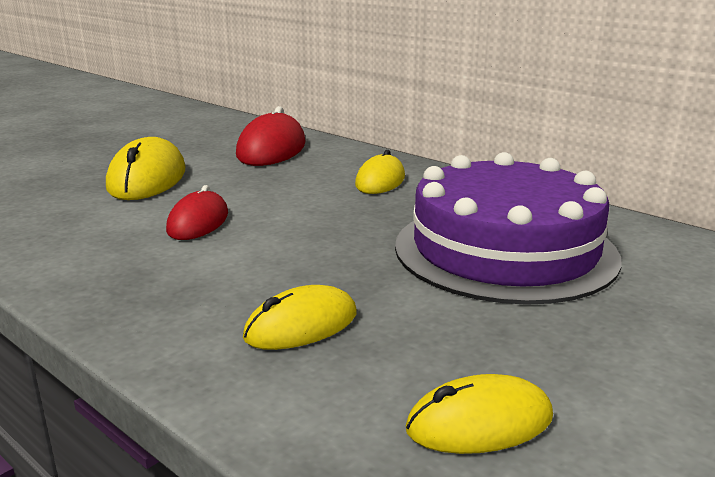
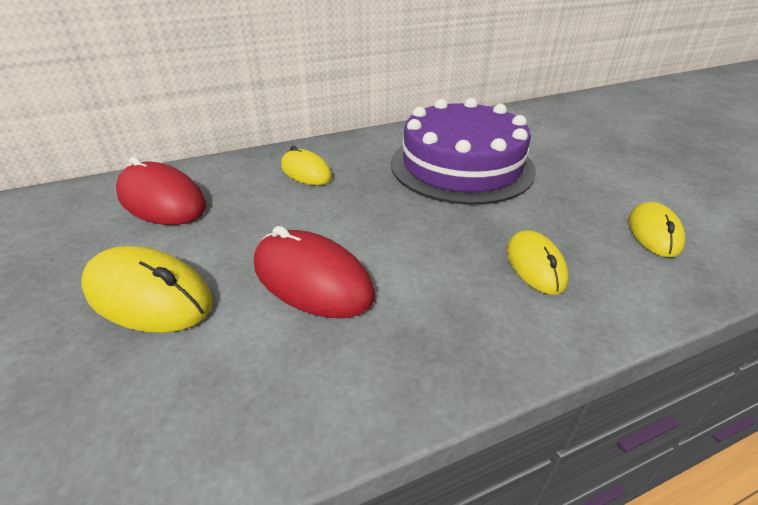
camera: 65 degrees left, 15 degrees up
red mouse [166,185,228,240] -> red mouse [254,226,375,318], size x1.58

